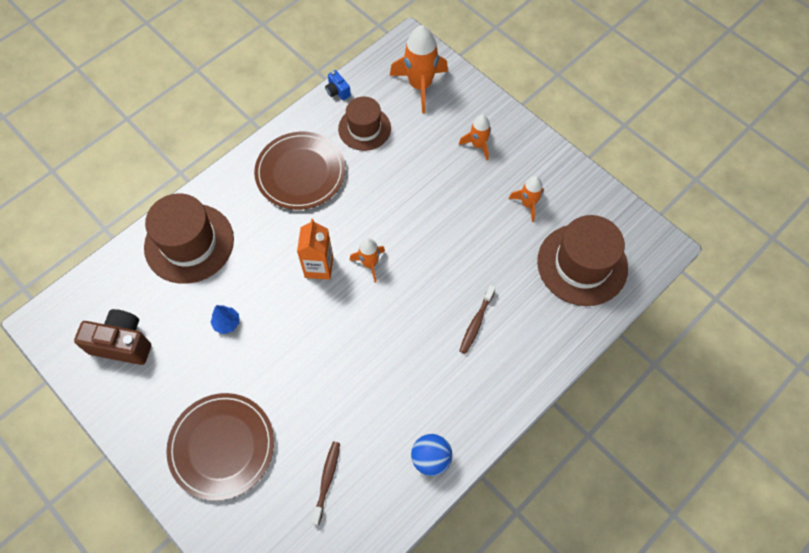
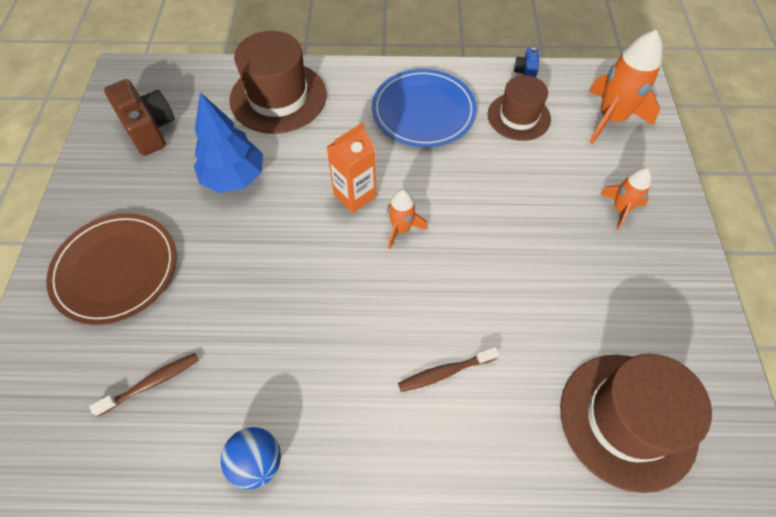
camera: 45 degrees right, 5 degrees down
blue tree [210,305,239,334] -> blue tree [194,92,263,193], size x2.05
brown plate [254,132,346,210] -> blue plate [372,69,477,147]
orange rocket [509,176,544,222] -> none

